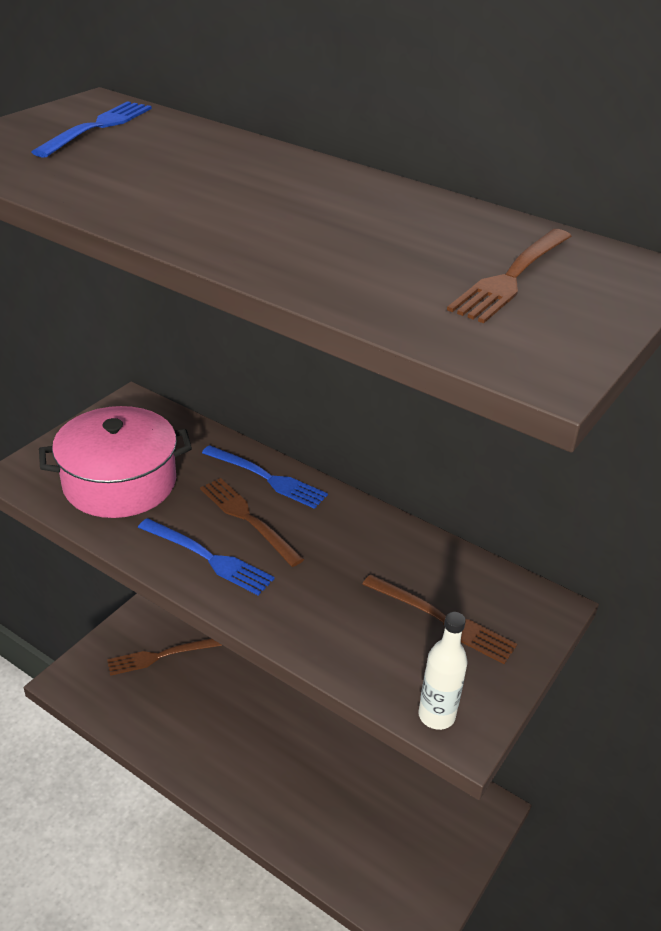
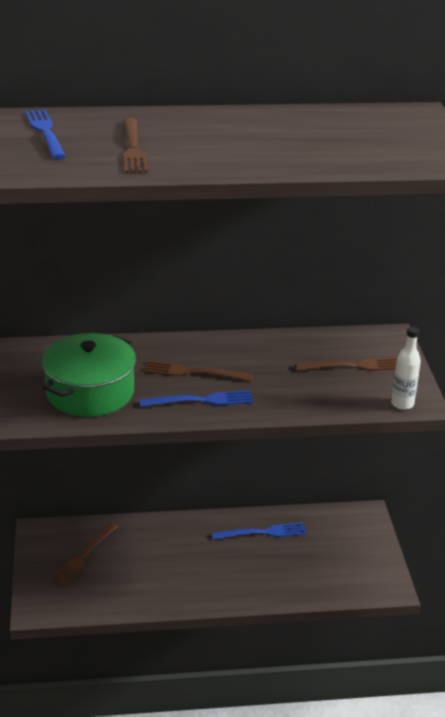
camera: 40 degrees left, 5 degrees down
pink pot [39,406,192,518] -> green pot [41,333,136,417]
blue fork [202,445,328,509] -> blue fork moved to [212,522,307,540]
brown fork [447,229,572,323] -> brown fork moved to [123,118,148,173]

